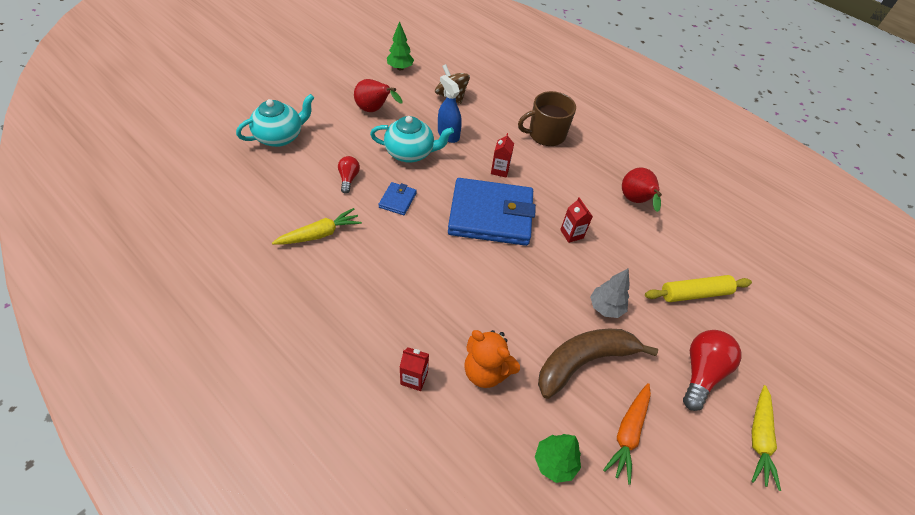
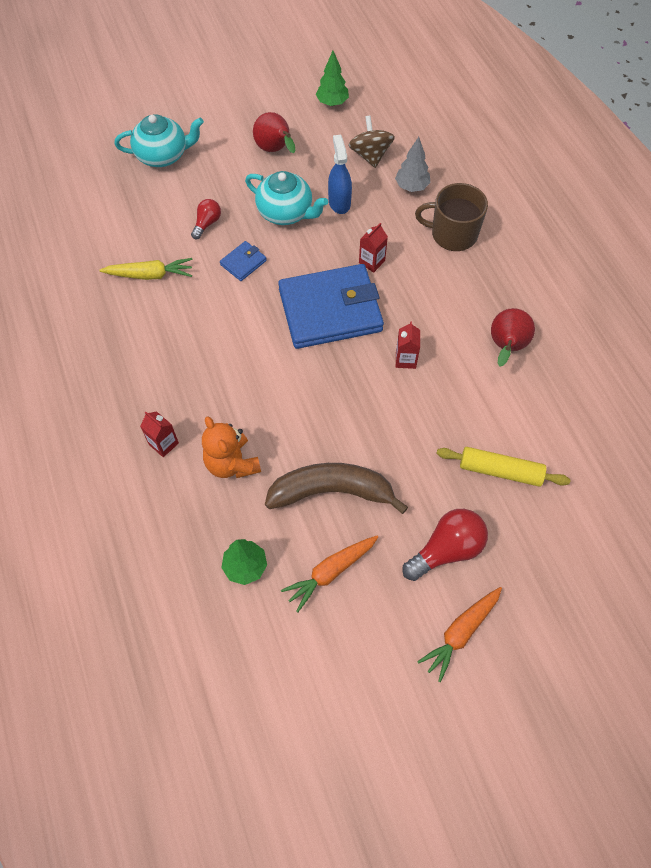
camera: 30 degrees right, 10 degrees up
blue wallet [448,178,536,246] -> blue wallet turned 45 degrees counterclockwise [278,264,384,349]
grey tree [590,268,629,318] -> grey tree moved to [395,137,431,192]
yellow carrot [752,385,781,491] -> orange carrot [417,587,502,682]

